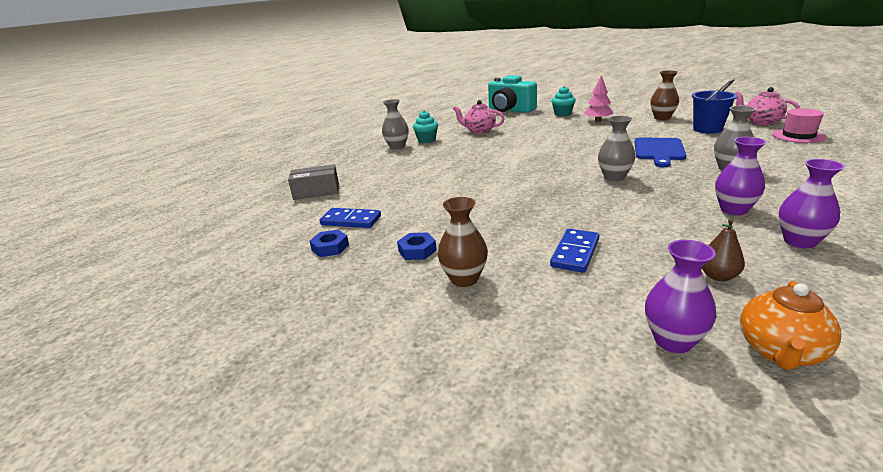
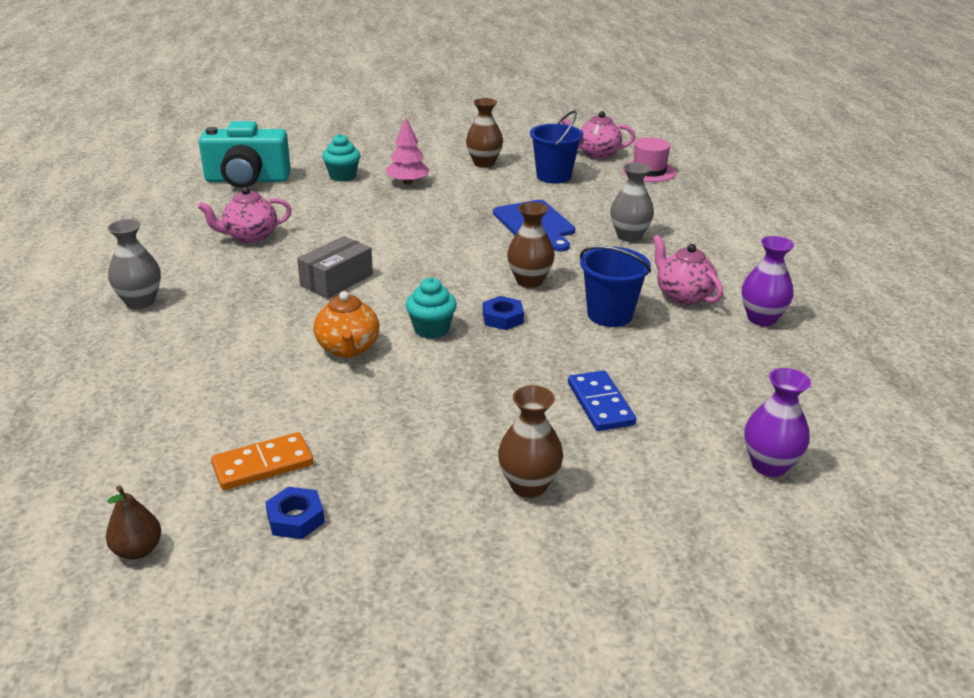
camera: 45 degrees left, 5 degrees up
grey box [288,164,339,200] -> grey box moved to [297,236,373,298]
blue domino [319,208,381,228] -> orange domino [211,432,314,490]
blue nut [397,233,437,260] -> blue nut moved to [483,296,524,330]
turquoise cupcake [413,110,438,143] -> turquoise cupcake moved to [406,278,457,339]
grey vase [598,116,636,181] -> brown vase [507,202,555,288]
brown pear [702,218,745,281] -> brown pear moved to [106,485,161,560]
purple vase [715,137,767,215] -> pink teapot [653,235,723,305]
orange teapot [740,281,841,370] -> orange teapot moved to [314,291,379,358]
none -> blue bucket [580,246,651,327]

